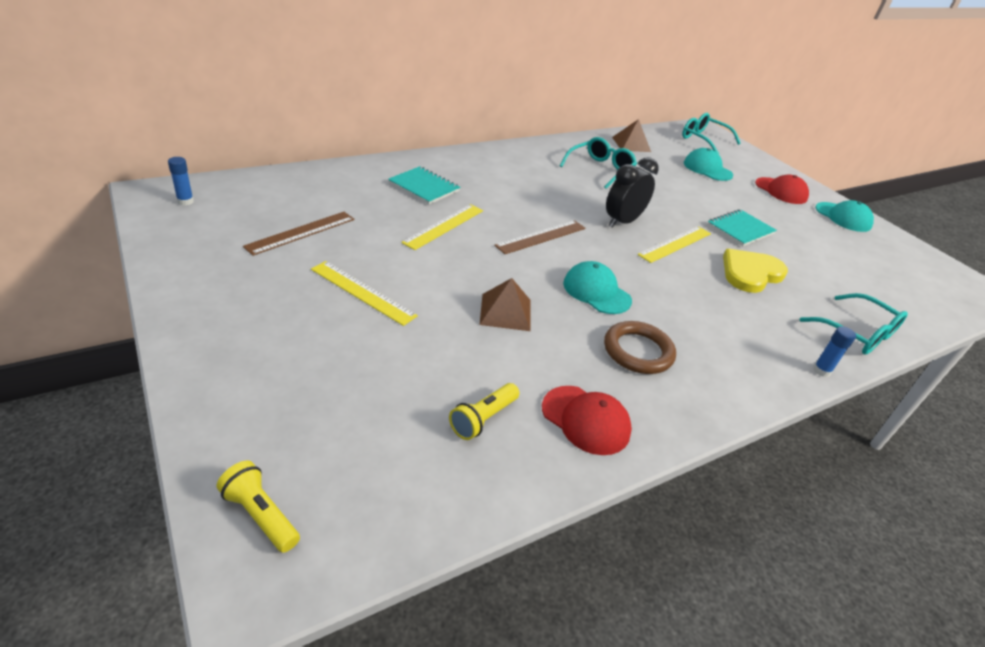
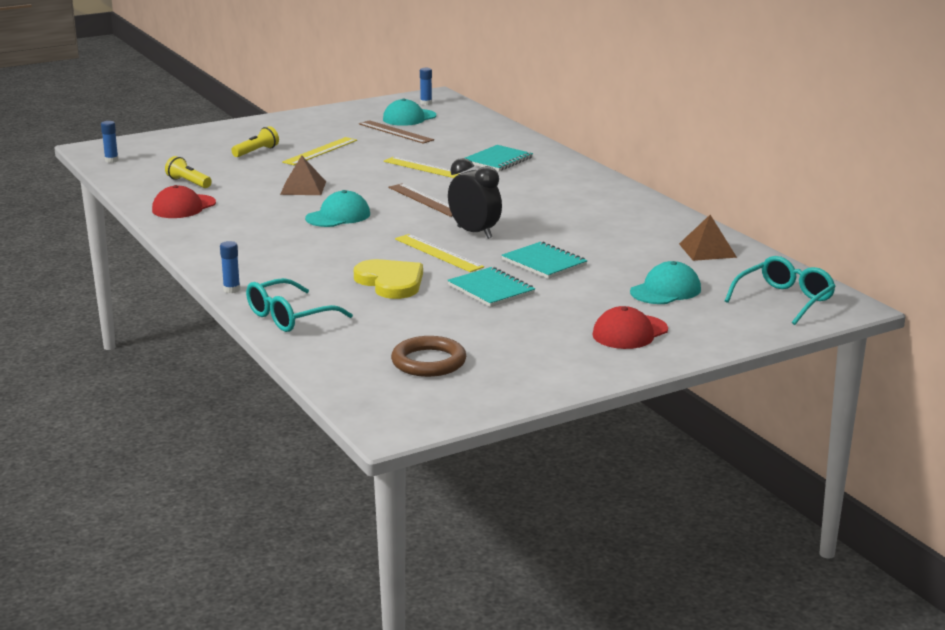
camera: 95 degrees right, 15 degrees down
yellow flashlight [217,461,300,553] -> yellow flashlight moved to [231,126,279,157]
turquoise glasses [560,137,637,189] -> none
brown ring [604,321,676,374] -> brown ring moved to [391,336,466,377]
turquoise cap [815,200,874,232] -> turquoise cap moved to [383,98,436,126]
none -> blue glue stick [101,121,119,163]
none -> turquoise notebook [501,241,588,279]

